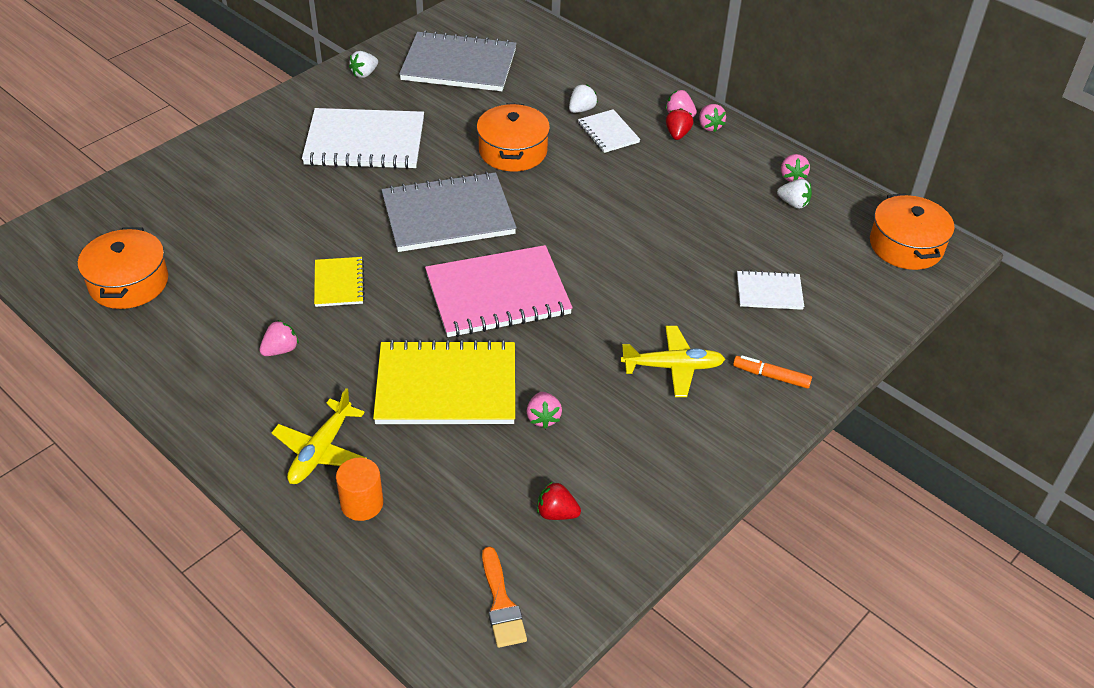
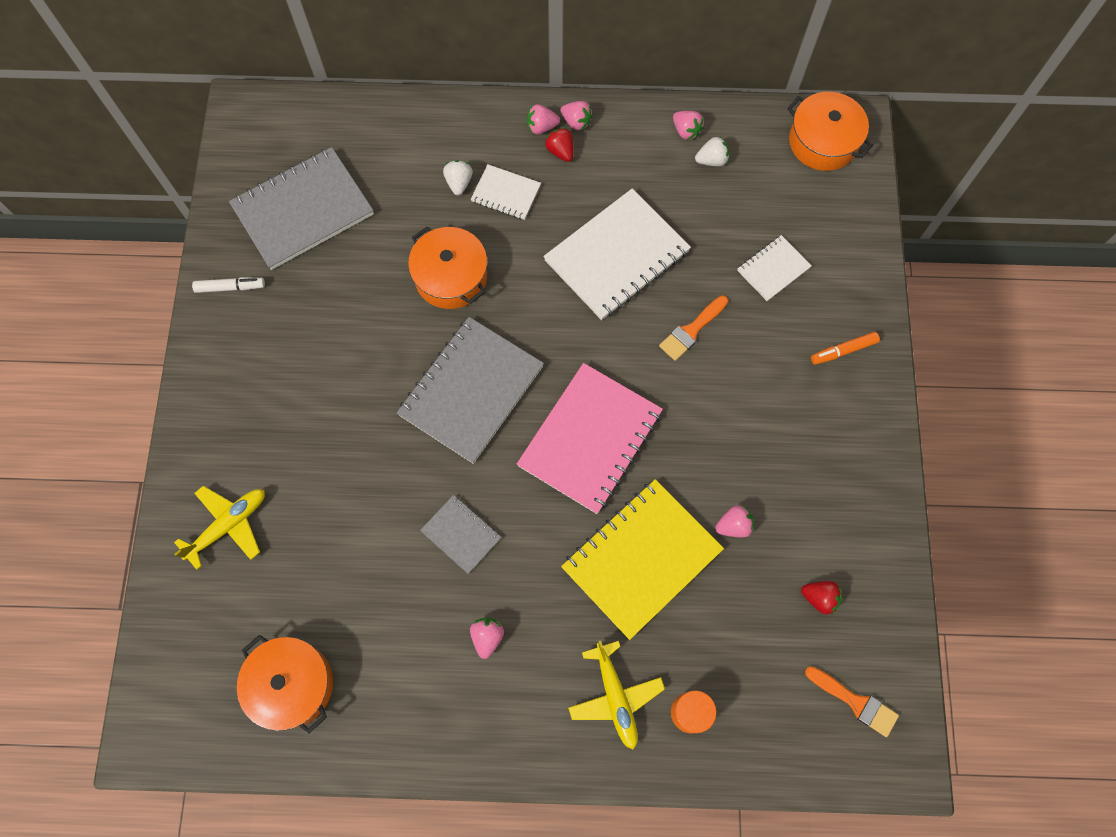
camera: 40 degrees left, 25 degrees up
white notebook [302,108,424,169] -> white notebook moved to [543,189,691,320]
yellow notebook [314,257,365,307] -> grey notebook [420,495,501,574]
white strawberry [349,51,378,78] -> white marker [192,277,265,293]
pink strawberry [526,392,562,429] -> pink strawberry turned 60 degrees counterclockwise [715,505,754,537]
red strawberry [537,481,581,520] -> red strawberry turned 135 degrees counterclockwise [801,581,842,615]
yellow plane [621,326,725,397] -> yellow plane moved to [174,486,265,570]
none -> orange brush [659,295,728,361]

